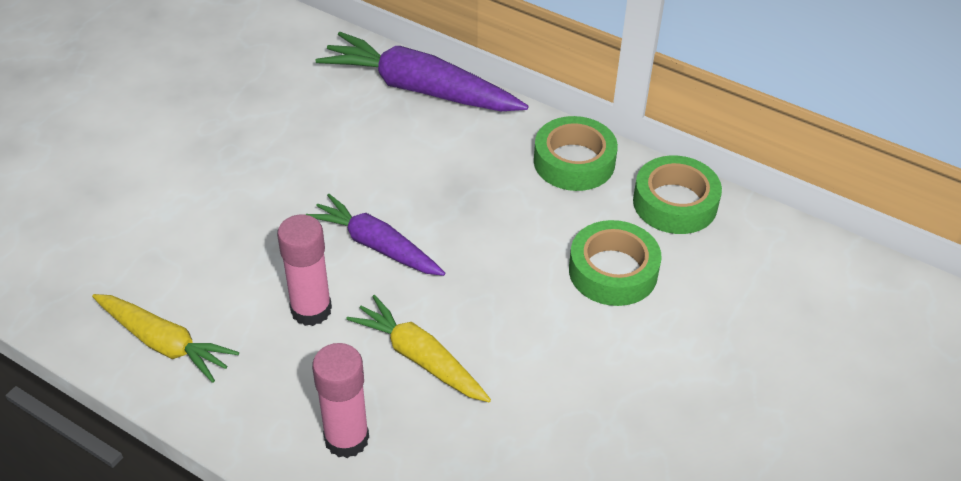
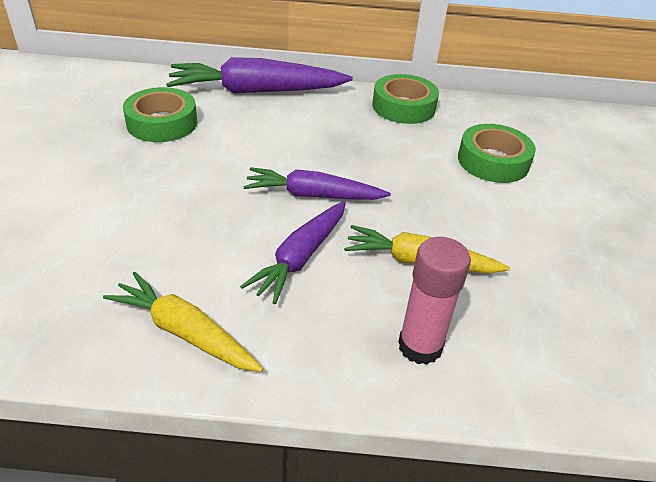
camera: 30 degrees left, 5 degrees down
yellow carrot [92,294,239,383] -> yellow carrot turned 150 degrees counterclockwise [103,272,264,372]
pink glue stick [277,215,332,326] -> purple carrot [240,201,346,304]
green tape [633,156,722,234] -> green tape moved to [123,87,197,142]

